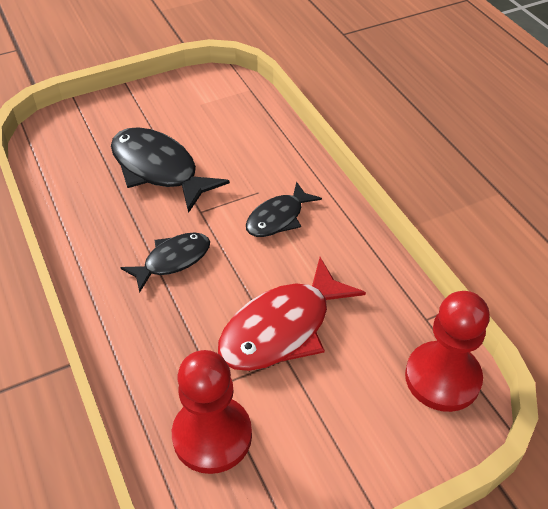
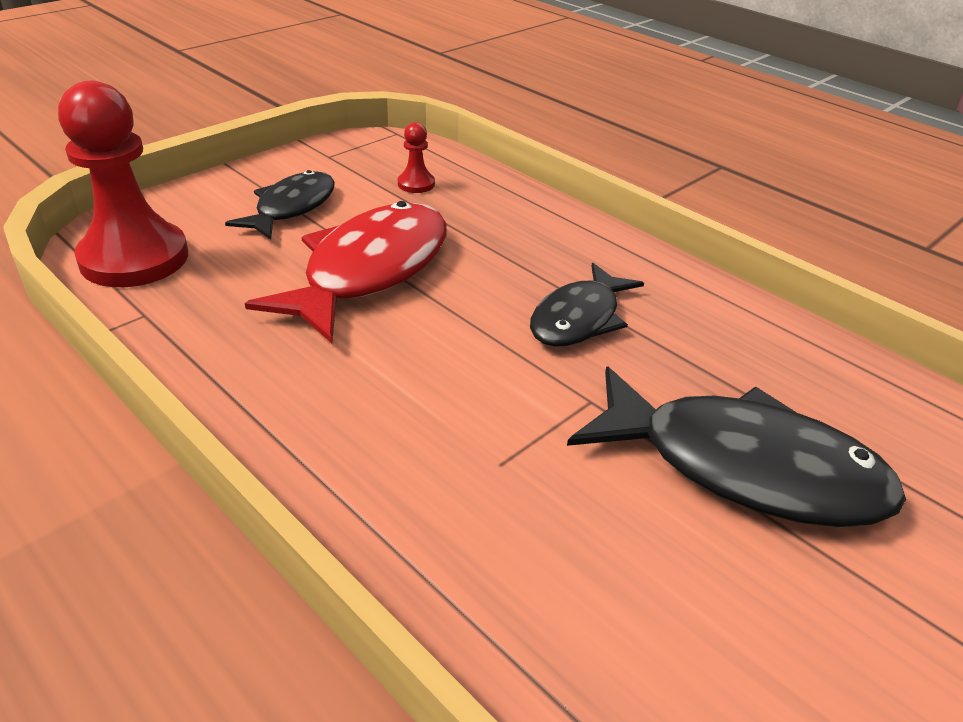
camera: 160 degrees right, 10 degrees down
red pawn [172,350,252,474] -> red pawn [398,122,435,193], size x0.42
black fish [246,182,322,237] -> black fish moved to [225,170,335,240]

